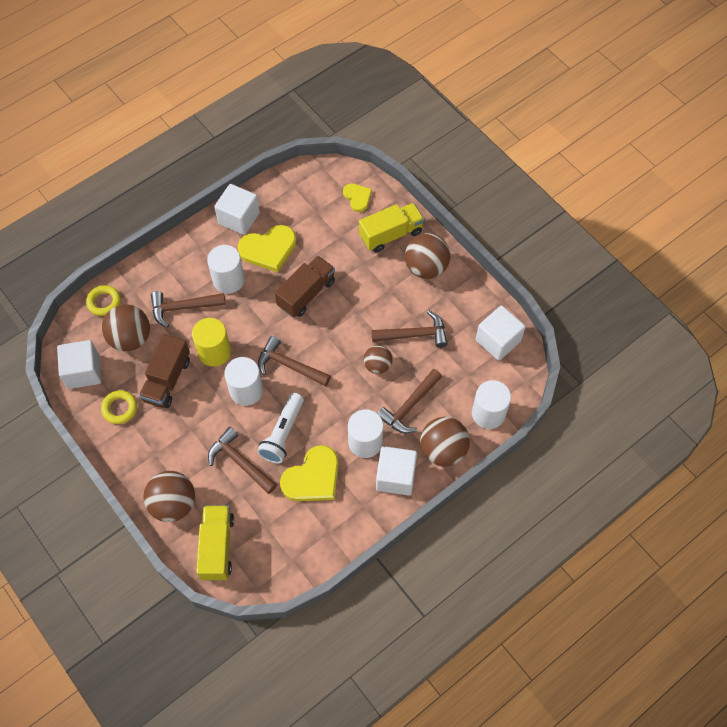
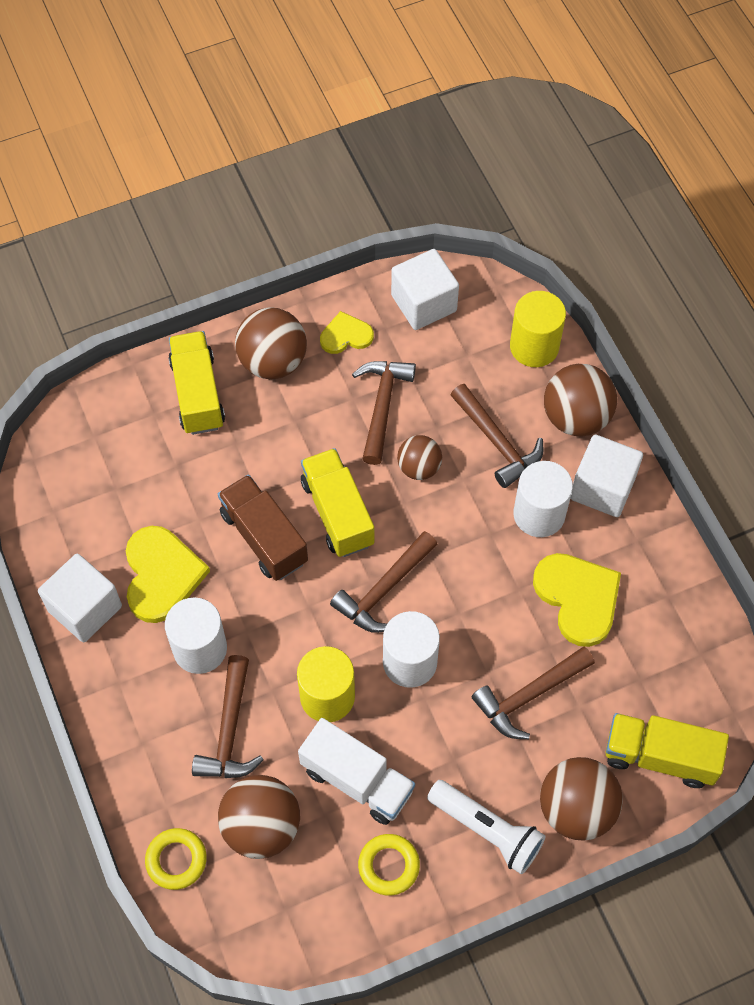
camera: 75 degrees left, 0 degrees up
white cube [57,340,101,389] -> none
brown truck [139,334,190,408] -> white truck [298,718,415,825]
white flashlight [257,393,304,463] -> white flashlight moved to [427,780,546,874]
yellow heart [343,183,372,212] -> yellow heart moved to [320,311,374,354]
white cylinder [472,380,511,429] -> yellow cylinder [510,291,566,367]
none -> yellow truck [301,448,374,557]

